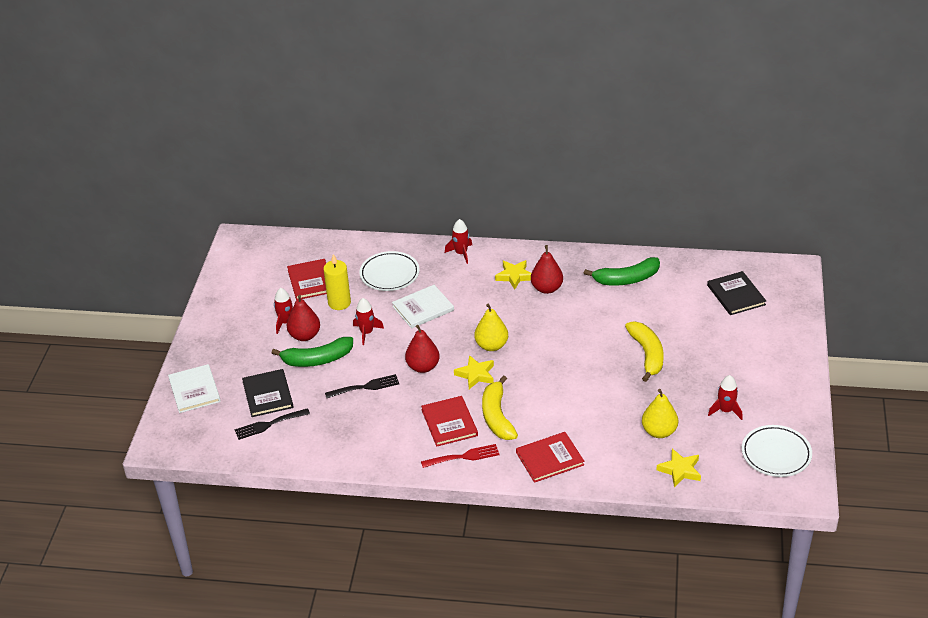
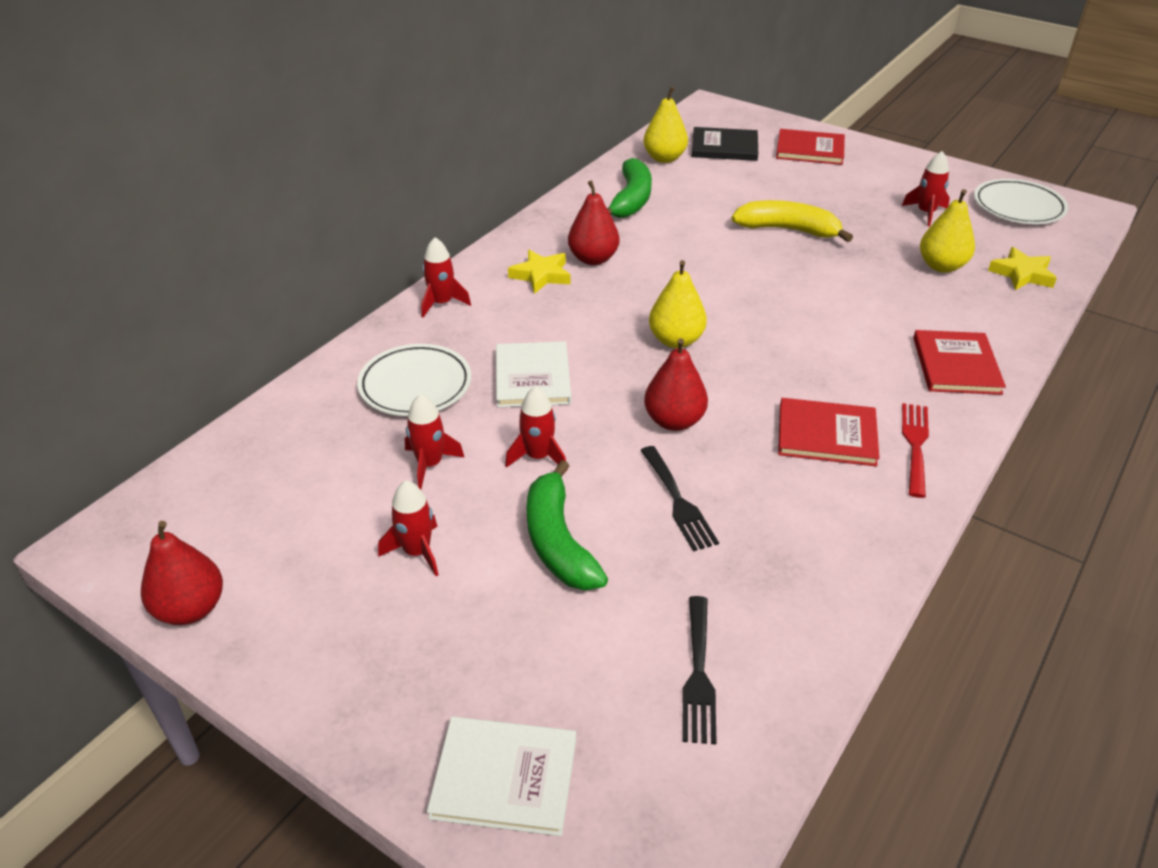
camera: 65 degrees left, 0 degrees up
black book [242,369,293,417] -> none
green banana [272,337,353,367] -> green banana turned 150 degrees clockwise [527,460,608,590]
red book [287,259,327,300] -> red book moved to [776,129,845,165]
red pear [287,295,320,341] -> red pear moved to [141,521,223,625]
yellow candle [323,254,351,310] -> red rocket [405,394,464,489]
black fork [325,374,399,398] -> black fork turned 150 degrees clockwise [640,446,719,551]
yellow star [454,355,494,389] -> none
yellow banana [482,375,518,440] -> none
none -> yellow pear [643,87,688,163]

